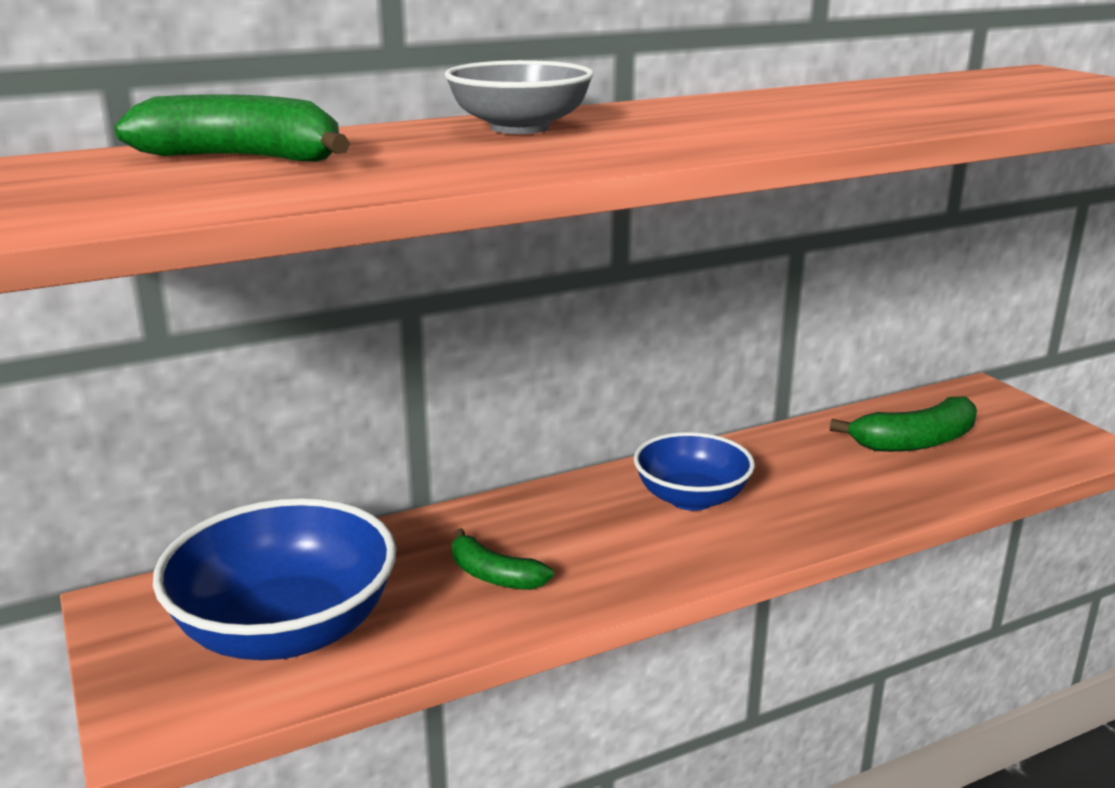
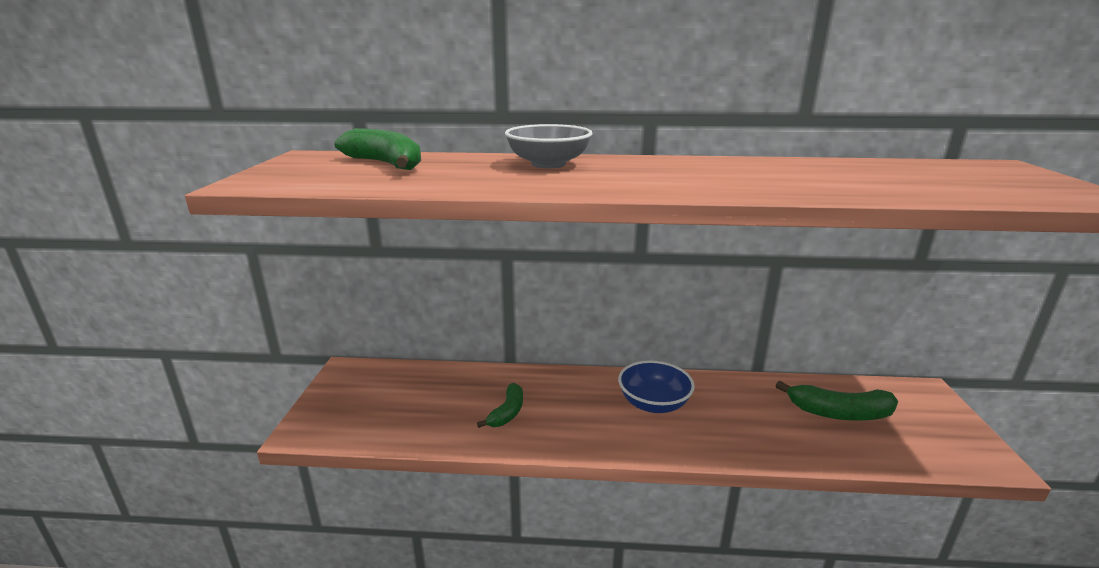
camera: 30 degrees right, 0 degrees up
blue bowl [153,498,396,660] -> none
green banana [452,528,554,590] -> green banana turned 135 degrees counterclockwise [477,383,523,428]

